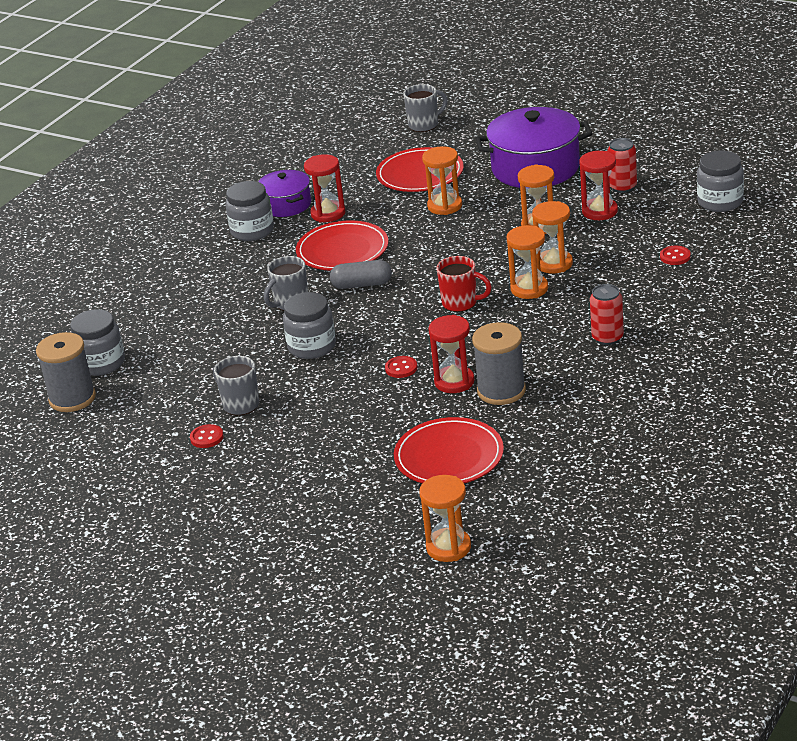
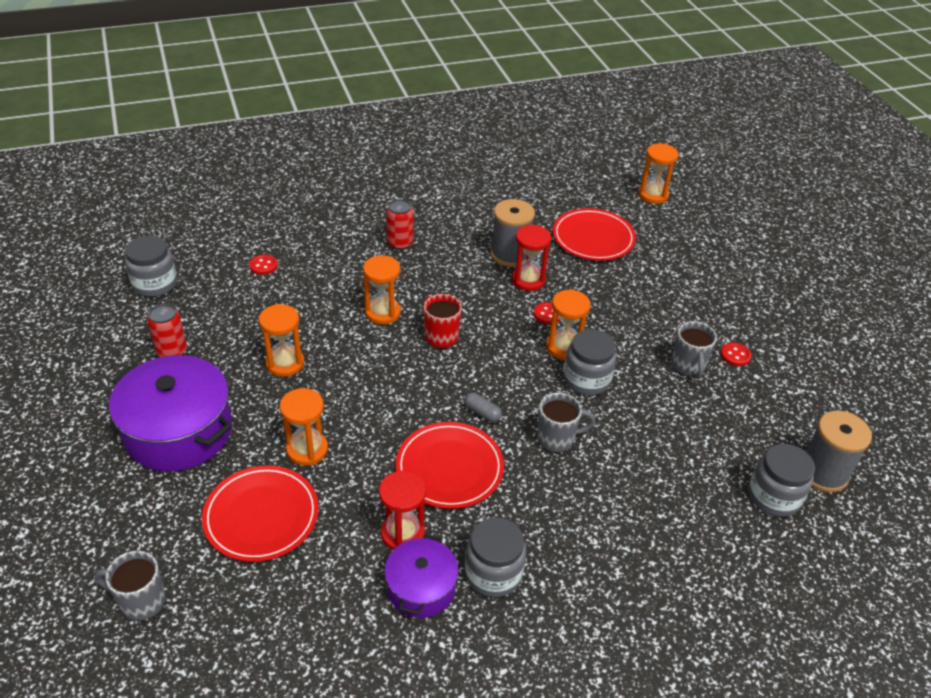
camera: 145 degrees left, 10 degrees up
grey capsule [330,260,392,289] -> grey capsule [464,392,502,422], size x0.65
orange hourglass [532,201,573,274] -> orange hourglass moved to [546,290,591,360]
red hourglass [579,151,618,220] -> none

